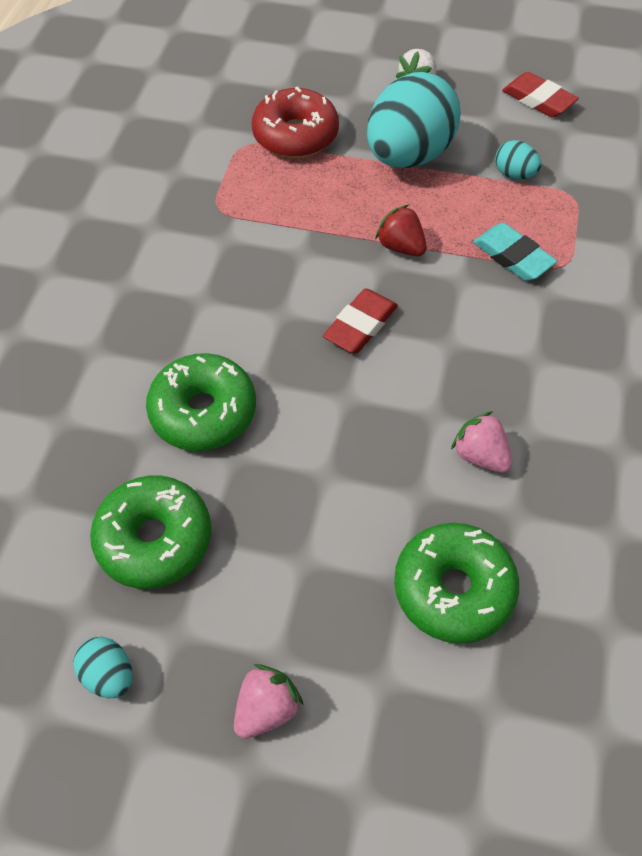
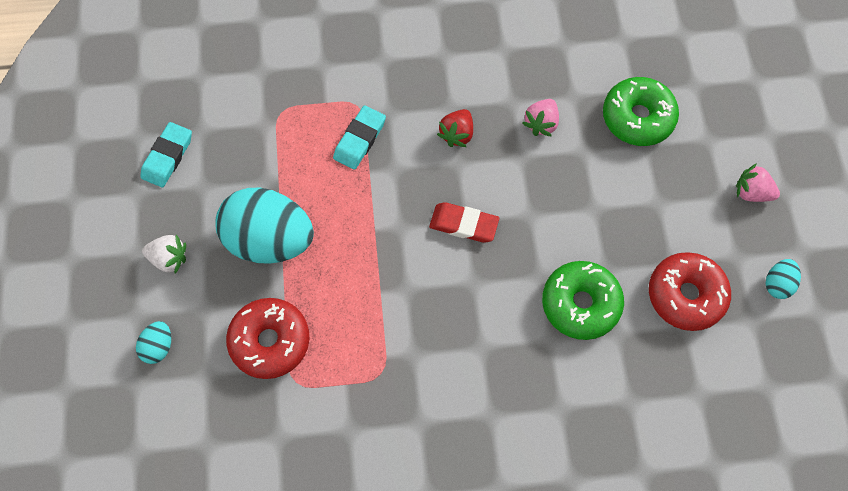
camera: 110 degrees left, 10 degrees up
green donut [90,475,211,589] -> red donut [649,252,731,331]
red strawberry [375,205,427,256] -> red strawberry moved to [437,109,473,147]
turquoise egg [495,140,541,179] -> turquoise egg moved to [136,321,171,364]
red eraser [502,72,579,117] -> turquoise eraser [140,122,192,187]

